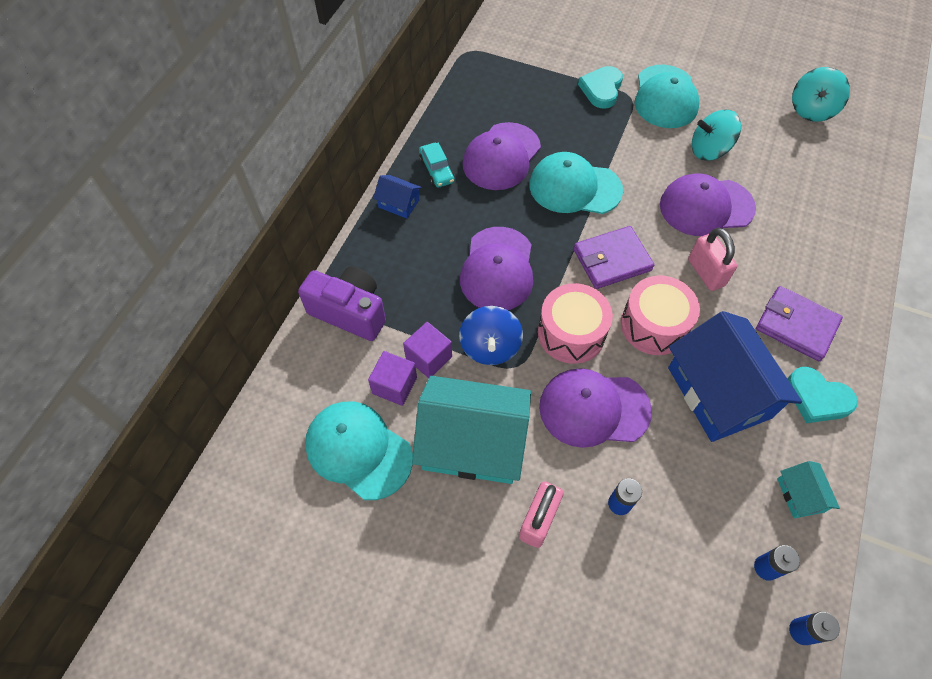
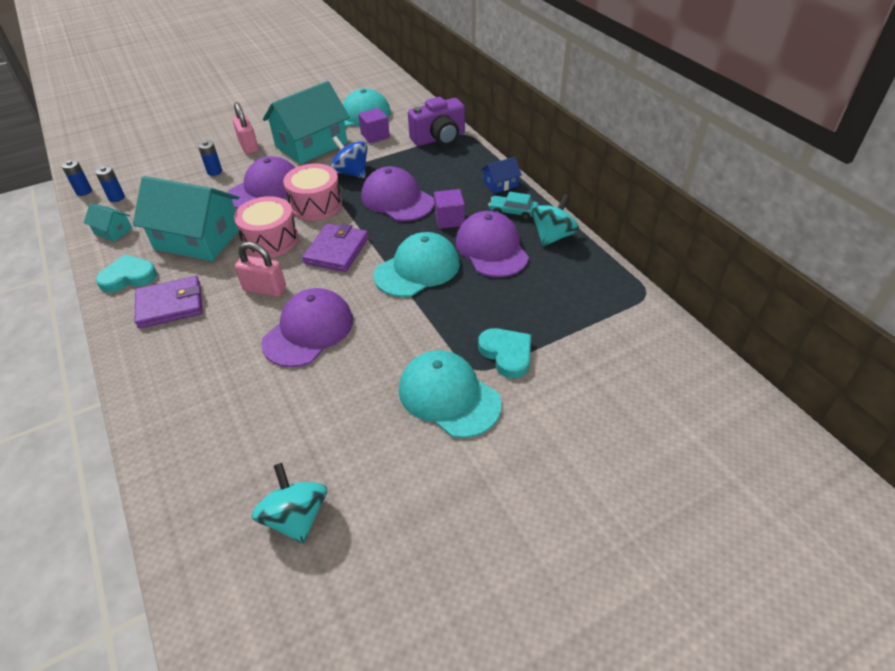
camera: 130 degrees right, 15 degrees down
purple cube [403,322,452,378] -> purple cube moved to [434,189,465,229]
blue house [668,311,802,442] -> turquoise house [133,176,239,261]
turquoise spinning top [692,110,741,161] -> turquoise spinning top moved to [531,194,579,246]

